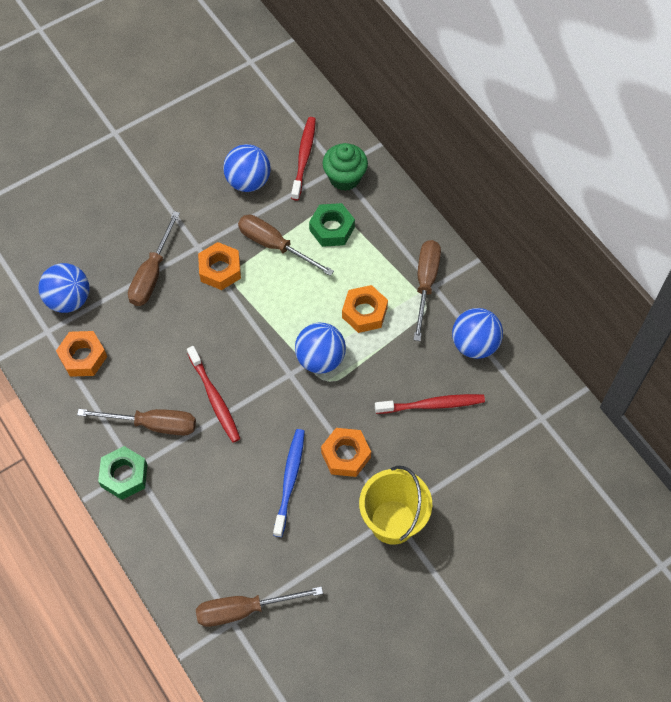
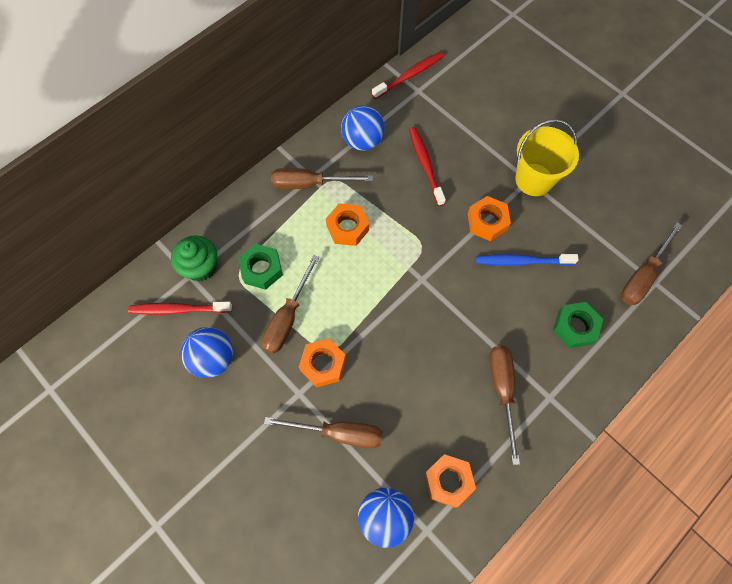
camera: 100 degrees left, 5 degrees up
green nut [98,446,147,500] -> green nut moved to [553,302,603,348]
red toothbrush [187,346,240,443] -> red toothbrush moved to [372,52,444,99]
brown screwdriver [196,586,323,627] -> brown screwdriver turned 60 degrees clockwise [621,222,682,305]
blue ball [295,322,346,374] -> none

